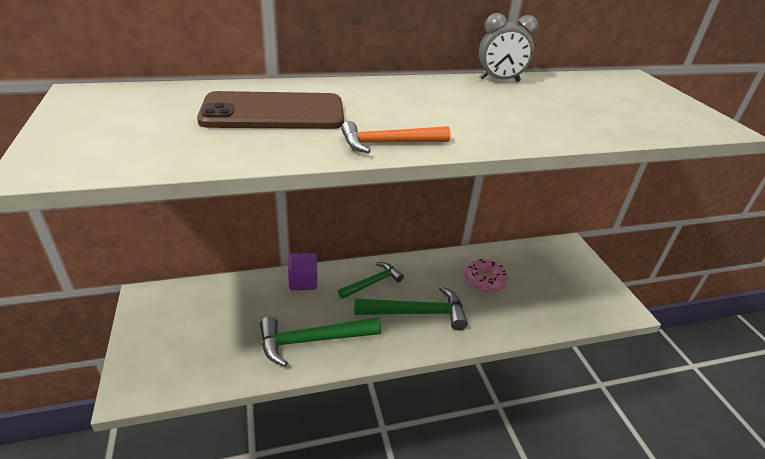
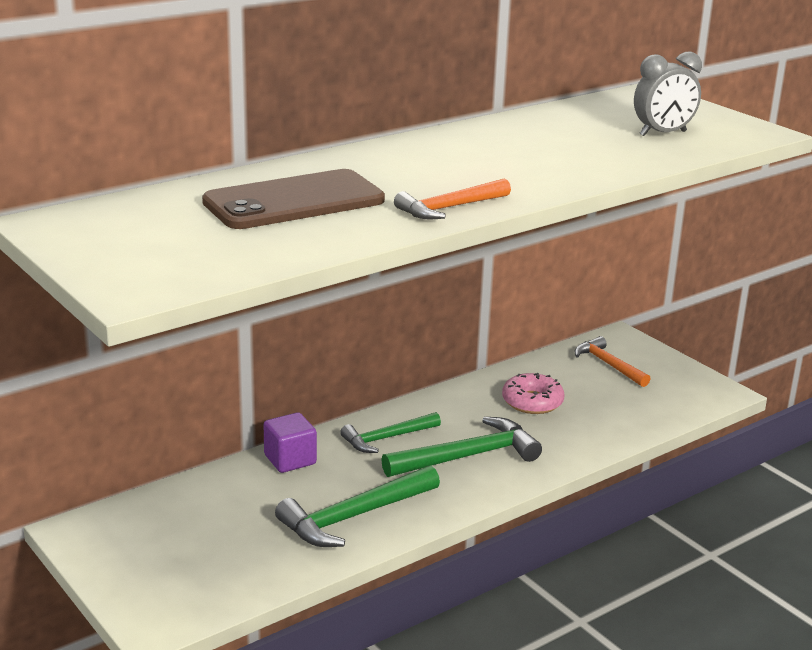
camera: 20 degrees left, 10 degrees down
green hammer [338,262,404,299] -> green hammer turned 150 degrees counterclockwise [340,412,441,453]
grey clock [479,13,539,82] -> grey clock moved to [634,51,702,136]
none -> orange hammer [575,336,650,387]

